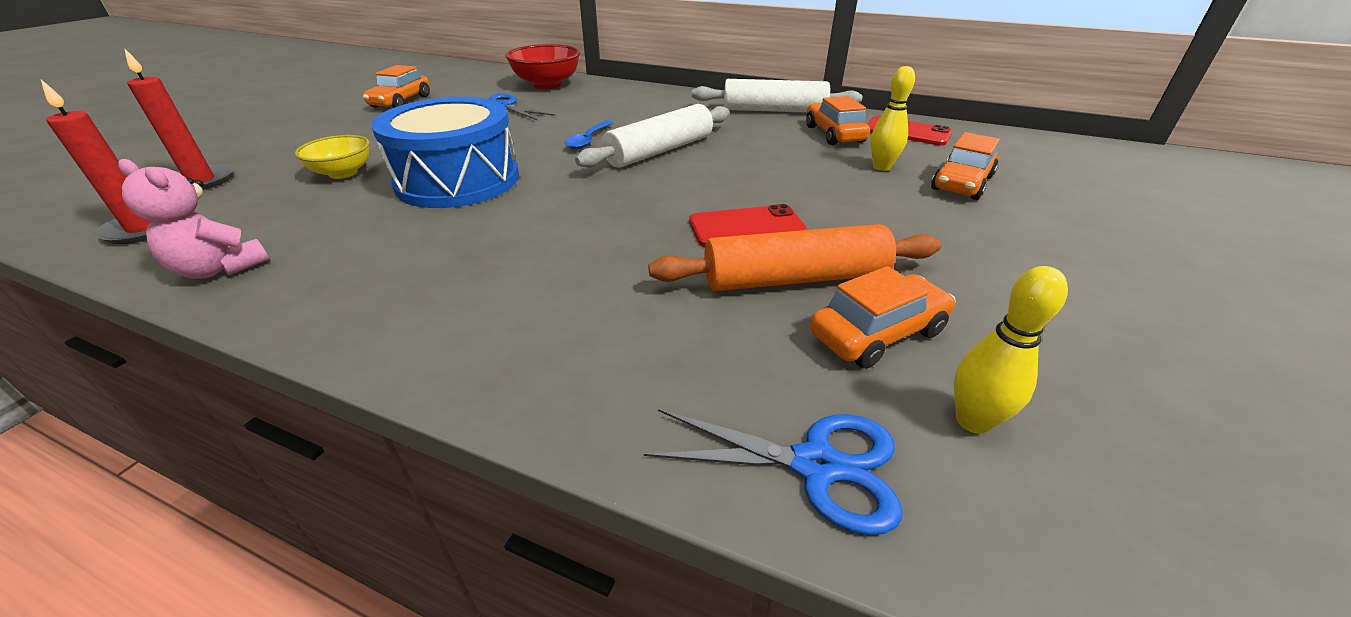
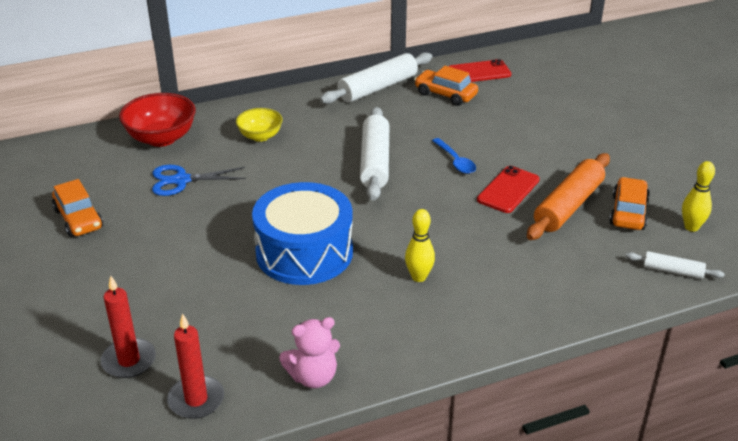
camera: 45 degrees left, 0 degrees up
yellow bowl [295,135,370,179] -> yellow bowl moved to [236,108,283,142]
blue spoon [565,120,613,149] -> blue spoon moved to [432,138,476,174]
blue scissors [644,409,903,535] -> white rolling pin [626,251,725,279]
yellow bowling pin [870,66,915,171] -> yellow bowling pin moved to [405,209,435,282]
orange car [931,132,1000,200] -> none

